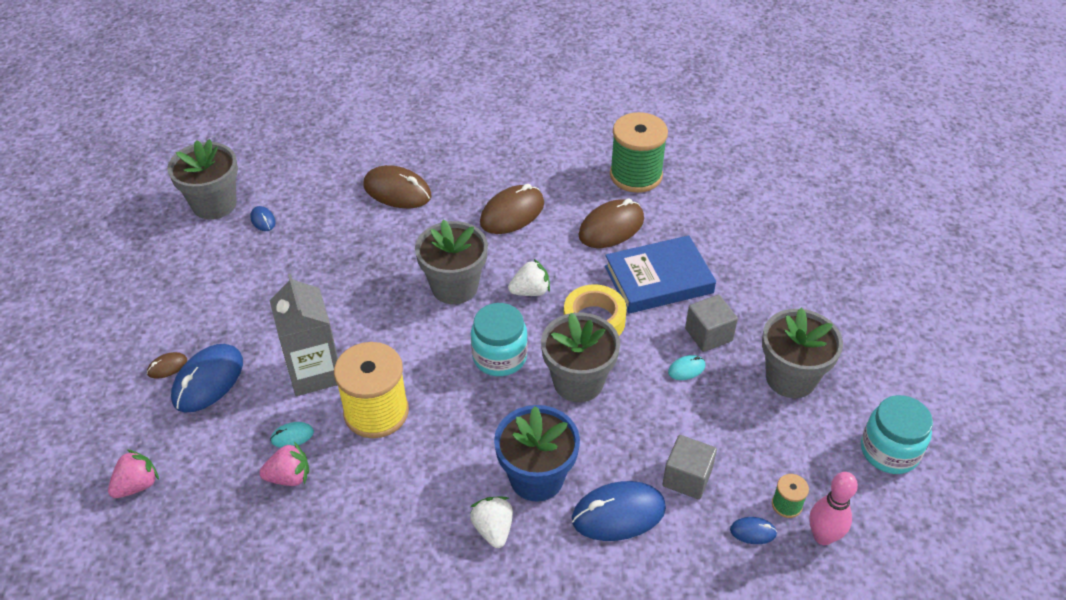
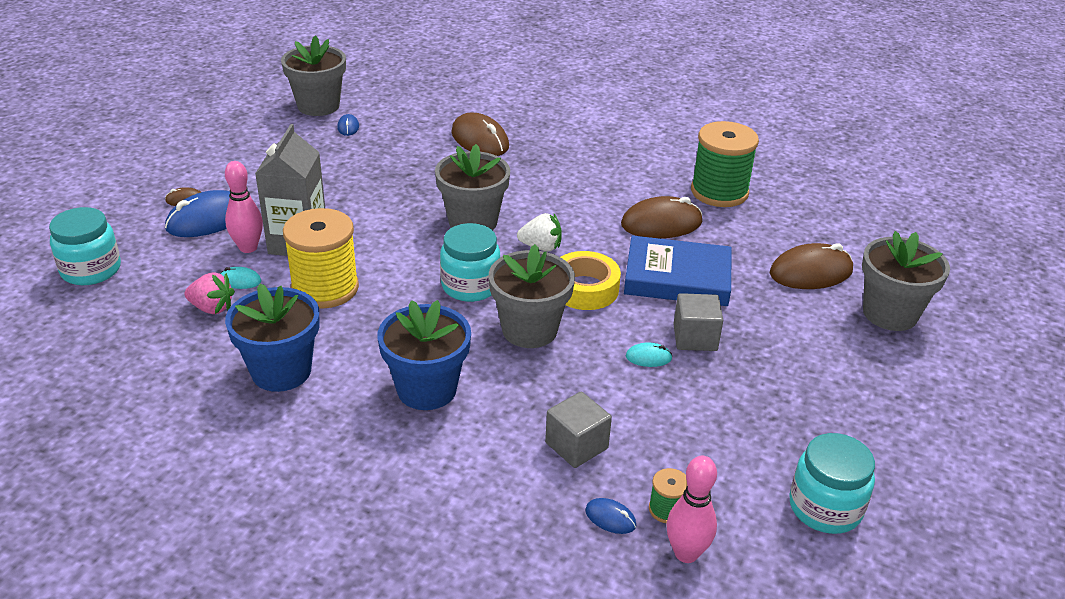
camera: 25 degrees right, 10 degrees down
pink strawberry [108,449,159,498] -> turquoise jar [49,207,121,285]
white strawberry [470,497,513,548] -> none
brown mouse [480,184,544,234] -> brown mouse moved to [770,243,853,289]
blue mouse [572,481,666,541] -> none
grey flower pot [762,308,843,398] -> grey flower pot moved to [862,231,950,331]
none -> pink bowling pin [225,161,263,253]
none -> blue flower pot [225,283,320,392]

